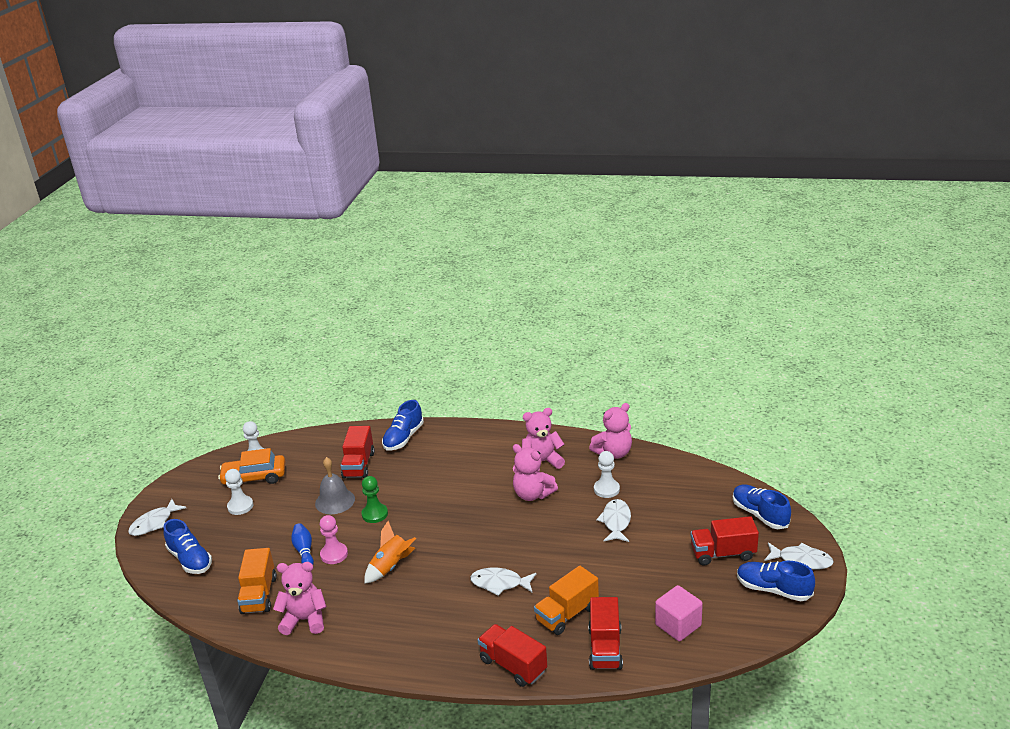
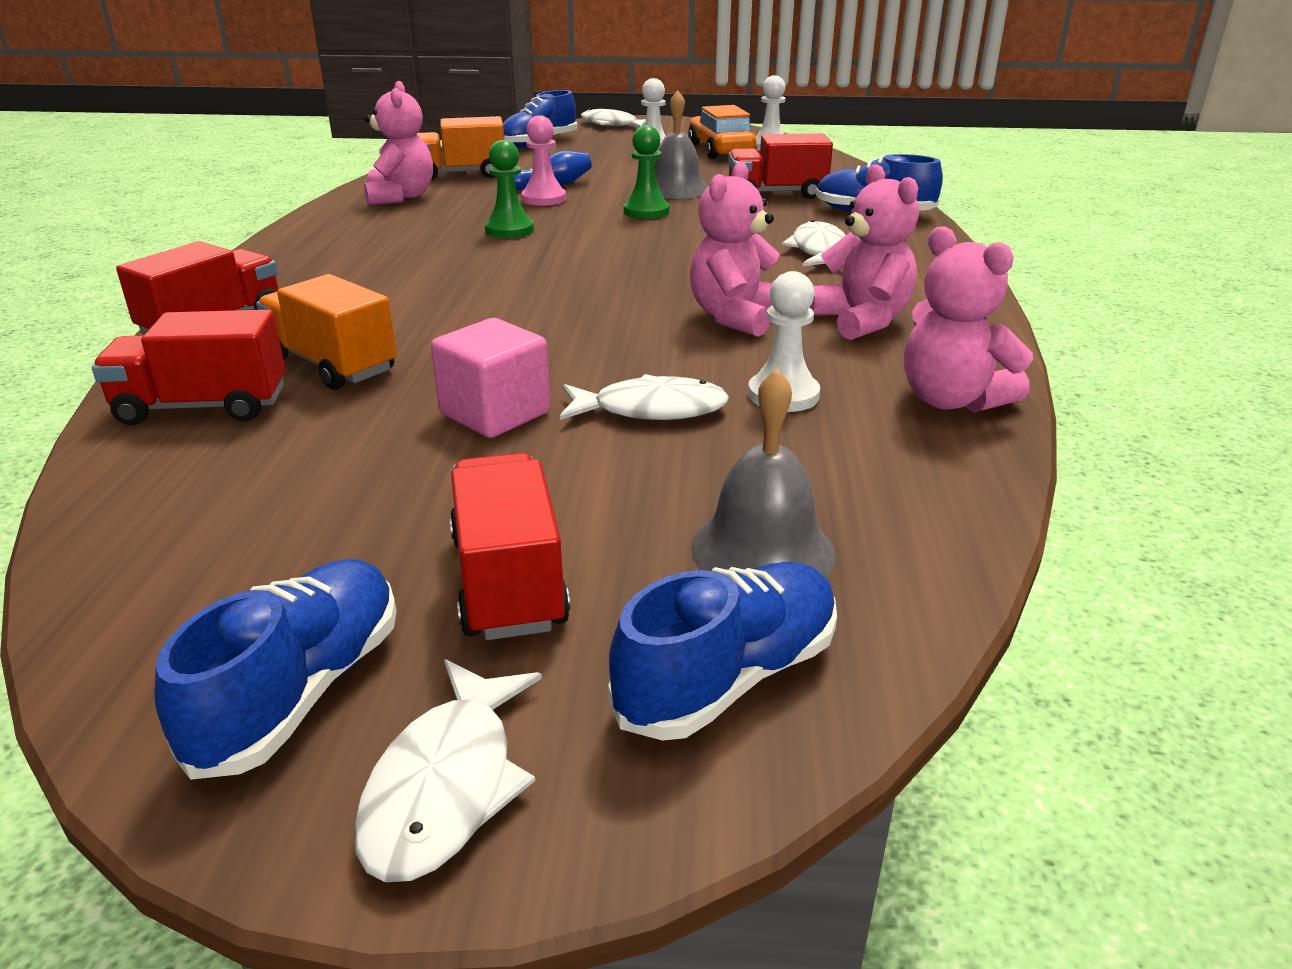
camera: 80 degrees right, 0 degrees up
orange rocket [364,521,416,584] -> green pawn [485,140,534,238]
white fish [470,568,537,596] -> white fish moved to [782,220,846,266]
pink cube [655,585,703,641] -> pink cube moved to [431,318,550,438]
none -> grey bell [691,369,835,578]

